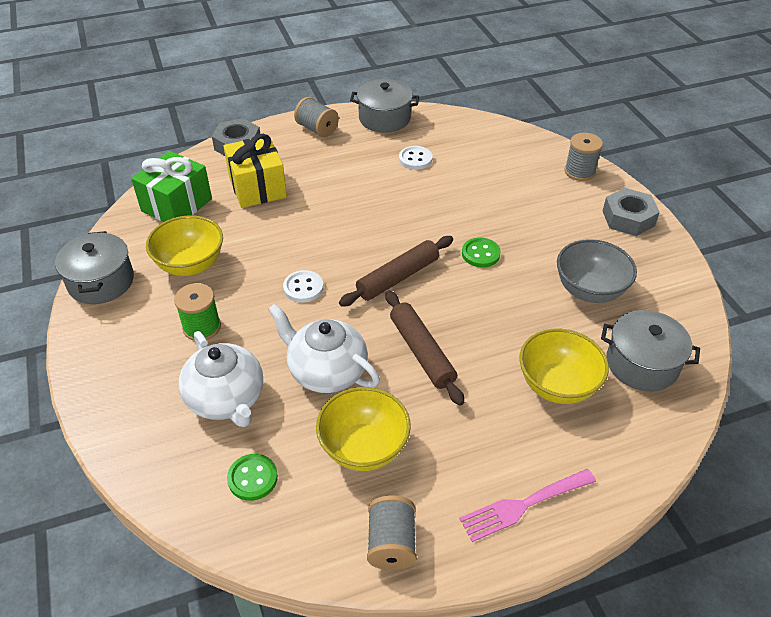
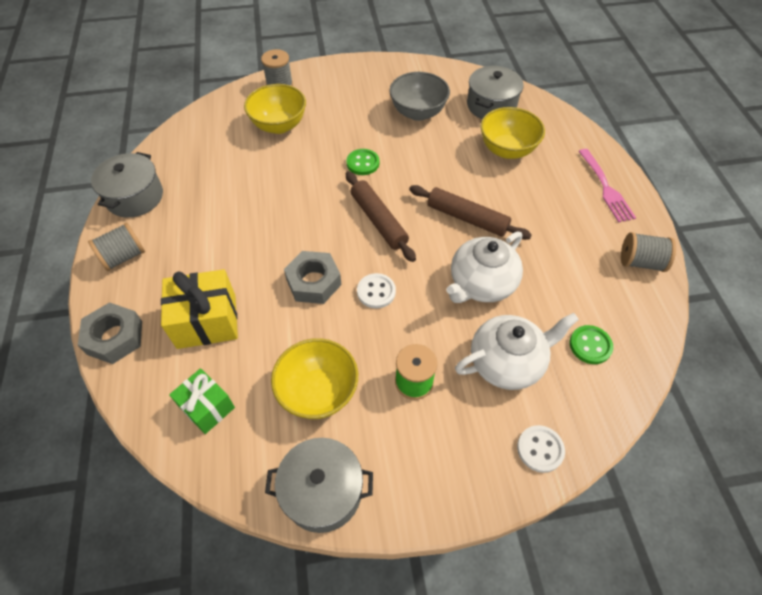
camera: 80 degrees left, 10 degrees up
green gift [131,151,212,222] -> green gift [169,368,235,434], size x0.65
yellow bowl [316,387,411,471] -> yellow bowl moved to [244,84,306,134]
brown rolling pin [385,290,464,406] -> brown rolling pin turned 45 degrees clockwise [409,185,532,240]
white button [399,146,432,170] -> white button moved to [517,425,565,473]
grey nut [603,188,660,236] -> grey nut moved to [284,251,341,304]

